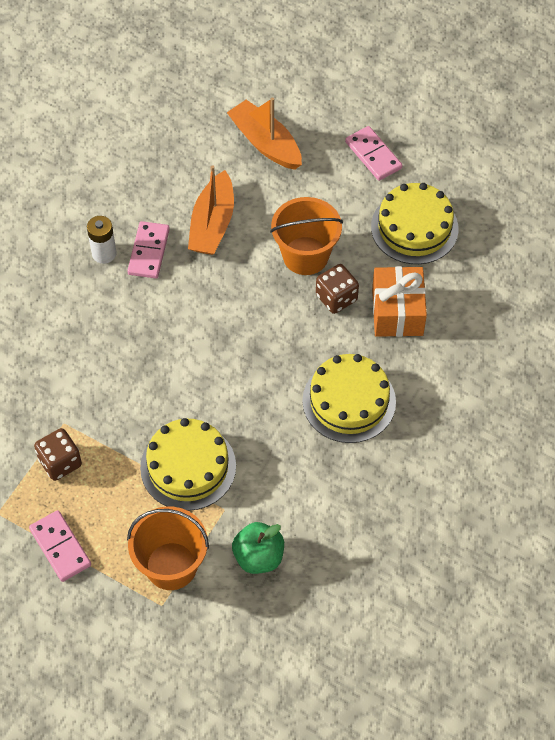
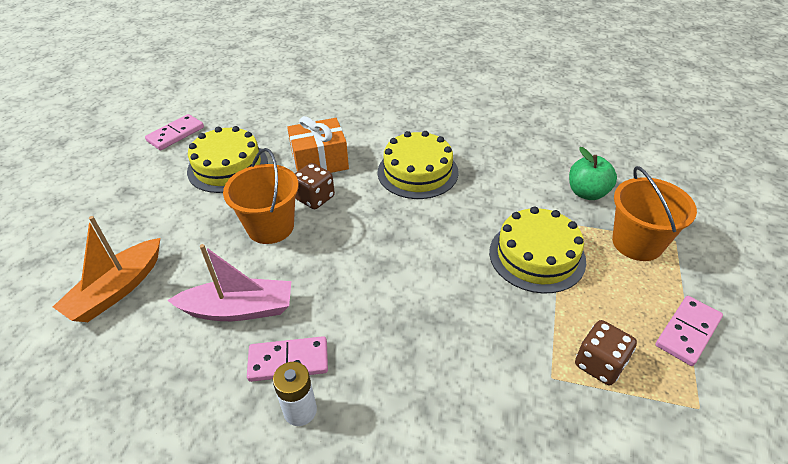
camera: 105 degrees left, 15 degrees down
orange boat [188,165,234,255] -> pink boat [167,244,291,321]
pink domino [345,126,402,181] -> pink domino moved to [145,114,204,150]

